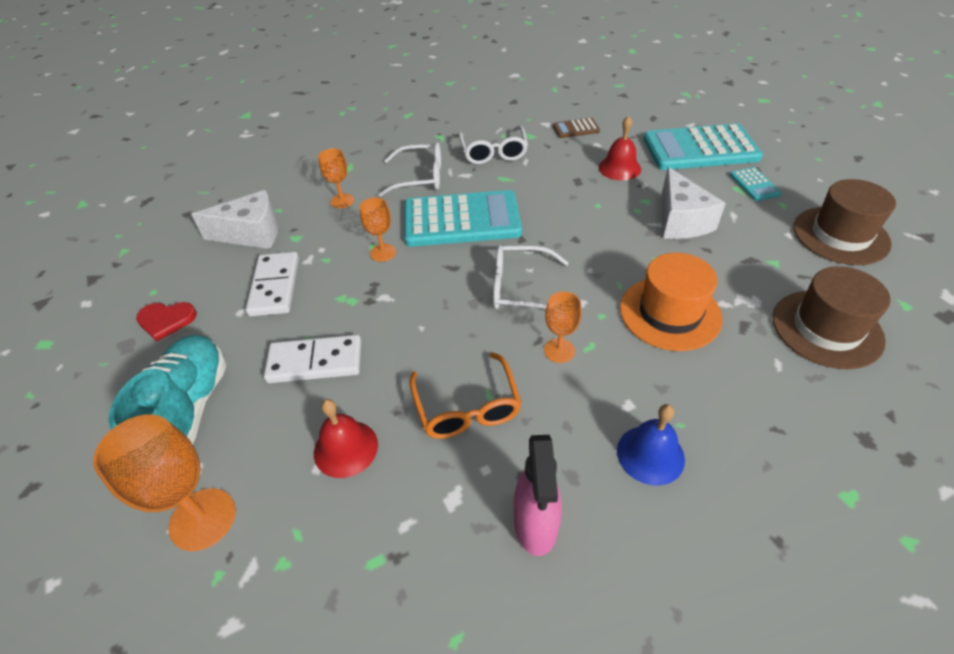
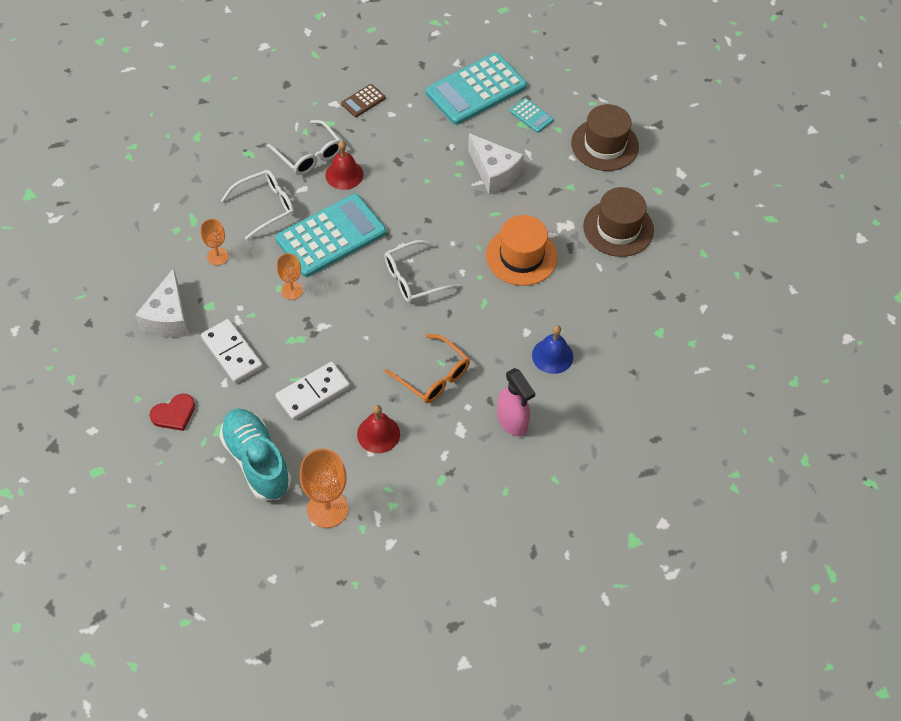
camera: 35 degrees left, 10 degrees up
white cheese [191,190,278,249] -> white cheese turned 135 degrees clockwise [135,268,188,338]
orange goblet [544,291,582,363] -> none
red bell [599,116,641,181] -> red bell moved to [325,141,364,190]

